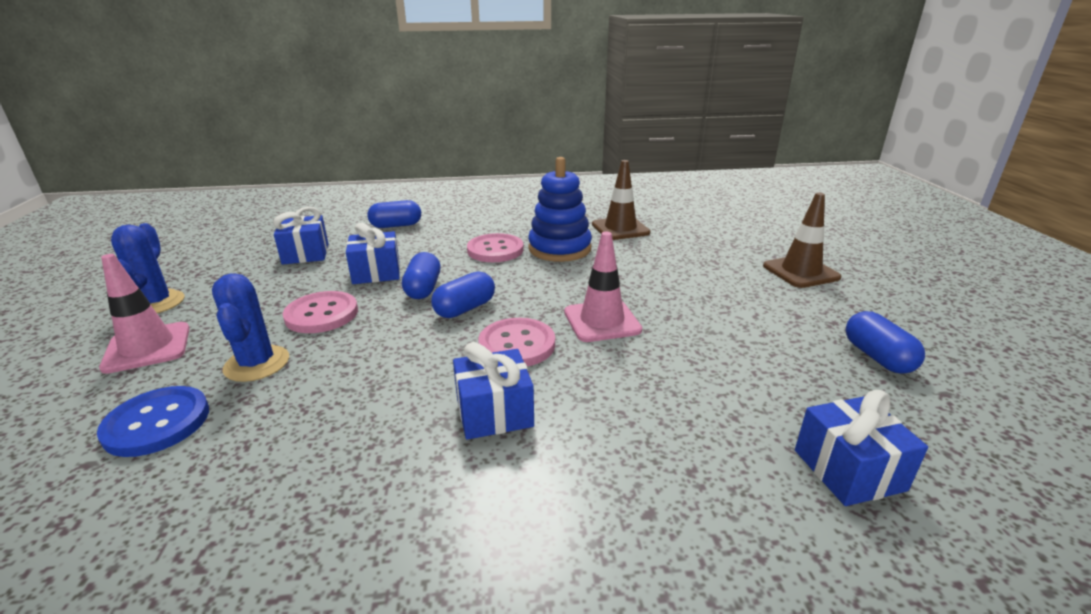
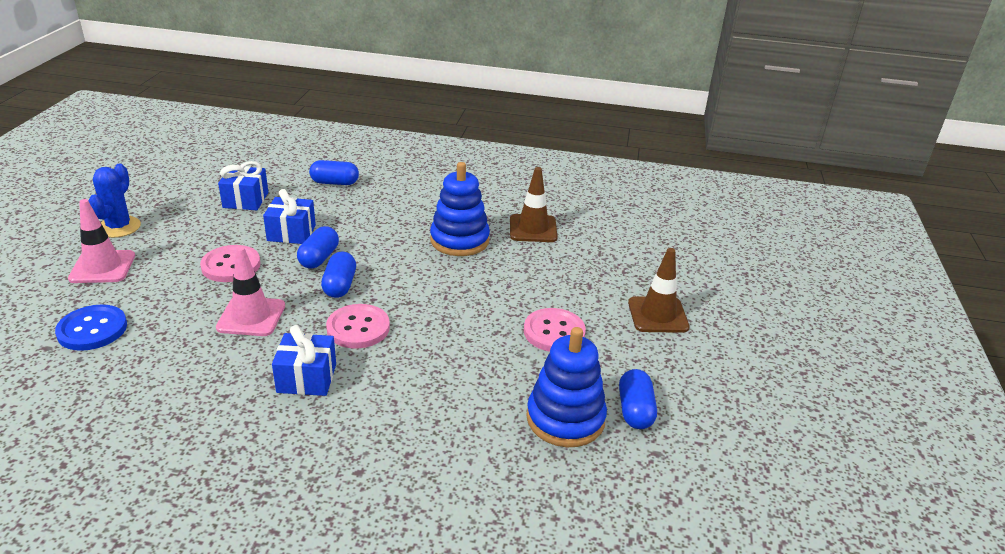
camera: 15 degrees right, 5 degrees up
blue cactus [212,273,289,382] -> none
blue capsule [431,271,495,318] -> blue capsule turned 60 degrees counterclockwise [321,251,356,298]
pink button [467,233,524,262] -> pink button moved to [524,308,586,352]
pink traffic cone [564,232,642,342] -> pink traffic cone moved to [216,246,285,336]
blue gift [795,390,928,506] -> none
none -> blue stacking toy [527,327,607,447]

